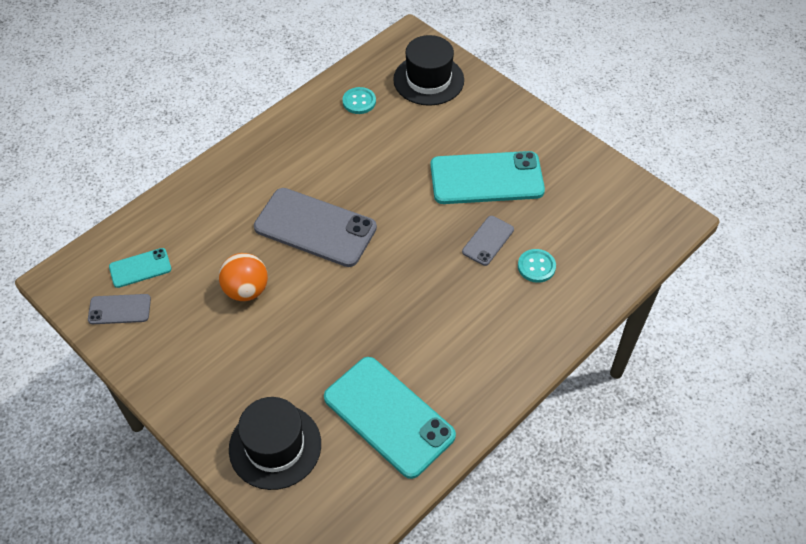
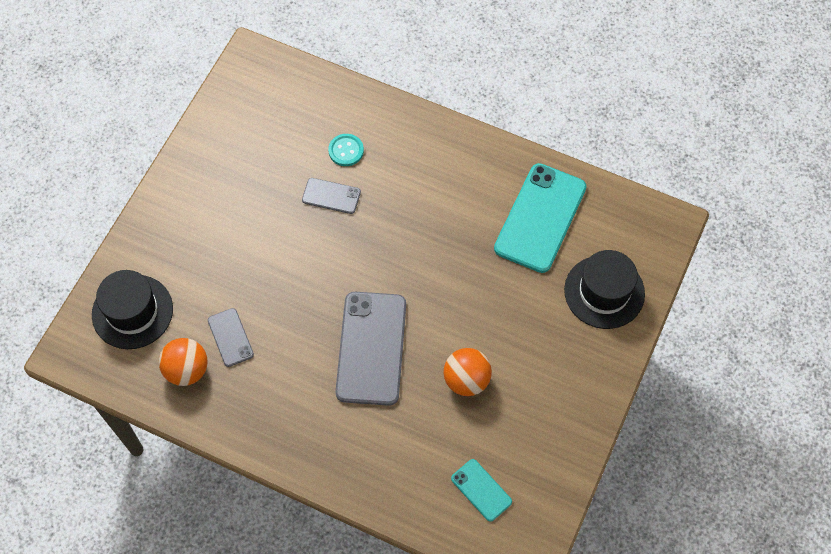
camera: 110 degrees left, 10 degrees up
grey phone [88,294,151,324] -> grey phone moved to [208,308,254,367]
turquoise button [342,87,376,114] -> orange ball [159,338,208,386]
turquoise phone [430,151,545,204] -> none

